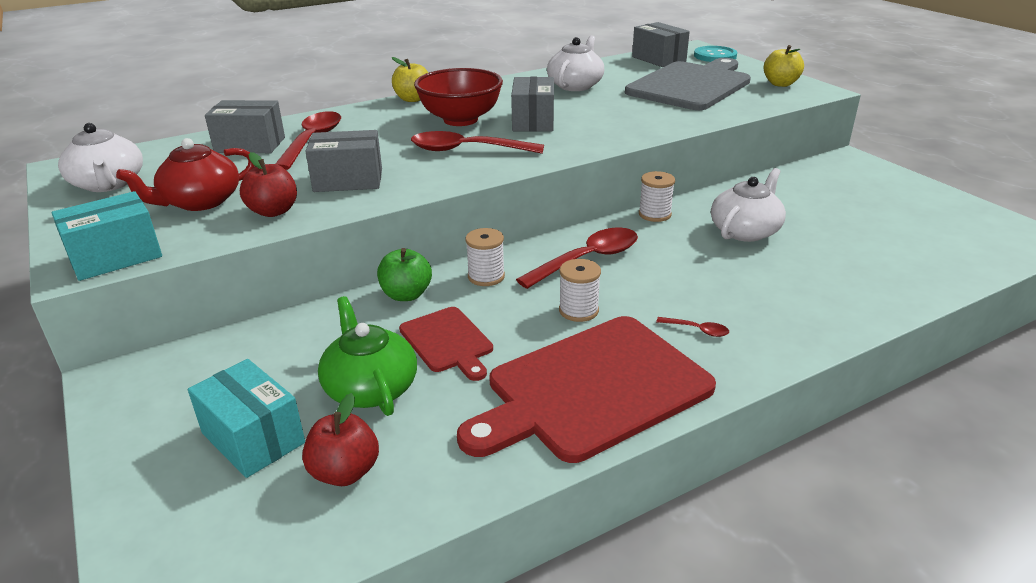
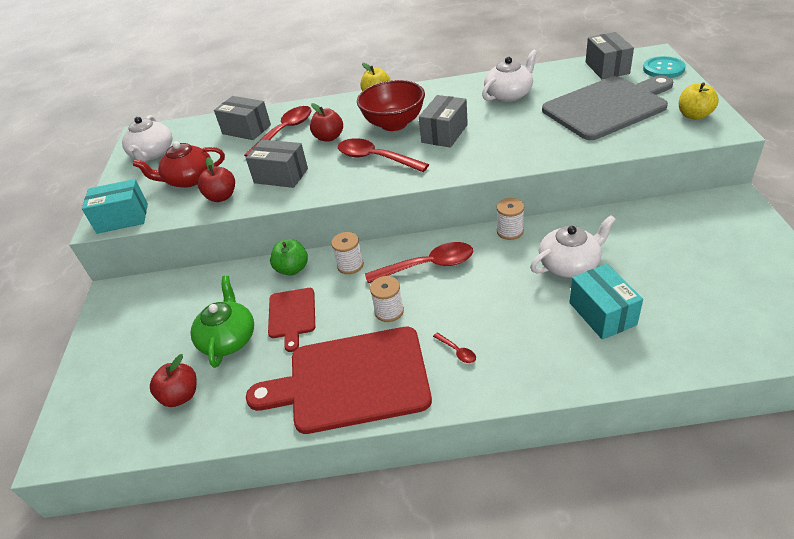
camera: 30 degrees right, 10 degrees up
turquoise box [188,359,305,478] -> turquoise box moved to [569,264,643,340]
none -> red apple [310,103,343,142]

